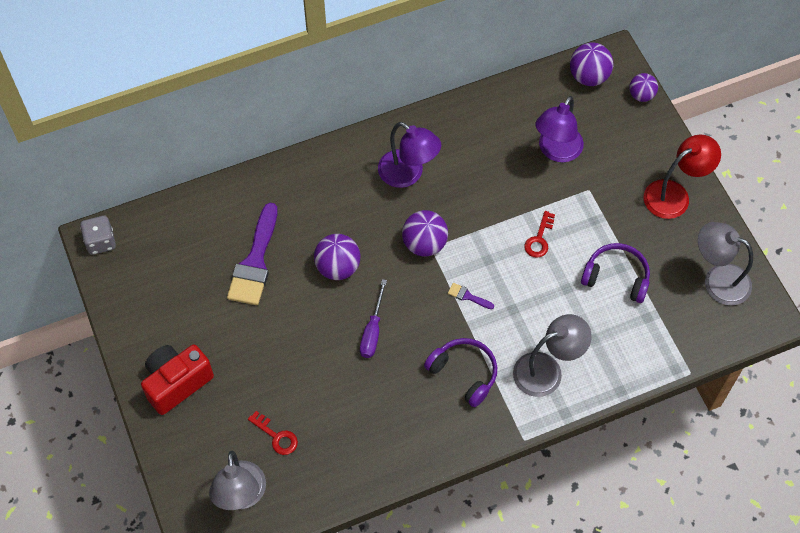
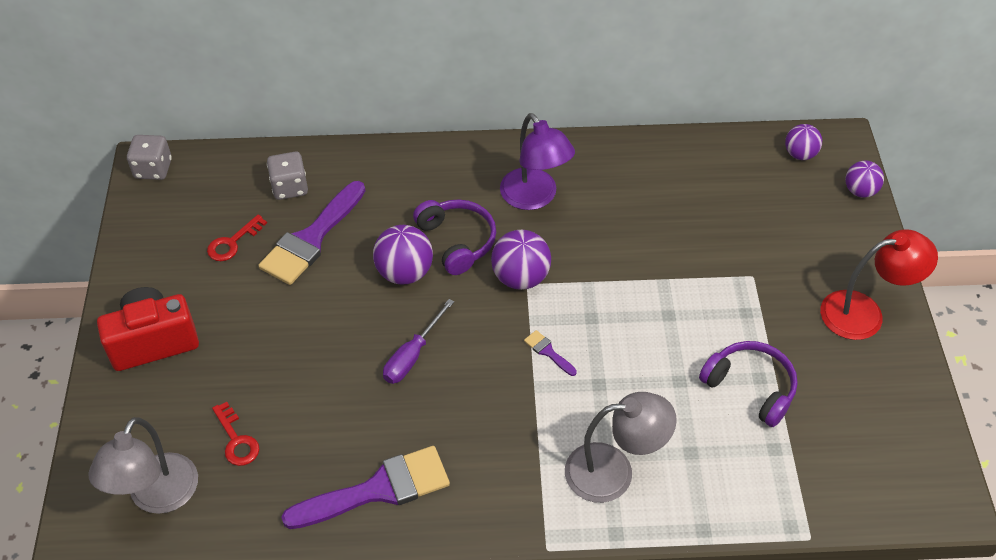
camera: 20 degrees right, 10 degrees down
purple headphones [424,338,497,407] -> purple headphones moved to [413,199,496,275]
red key [524,211,555,258] -> red key moved to [207,215,267,261]
purple lamp [535,96,584,162] -> none
purple ball [570,43,613,86] -> purple ball [785,124,822,160], size x0.66
grey lamp [698,222,753,306] -> none
none -> grey dice [267,152,308,200]
none -> purple brush [282,446,450,529]

